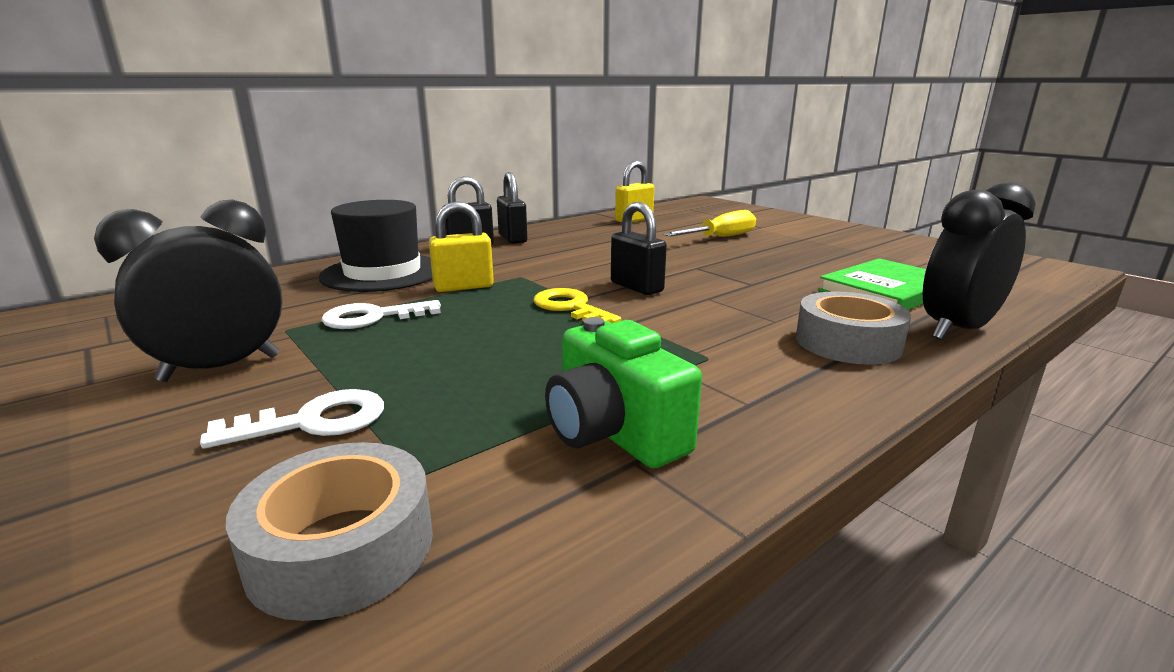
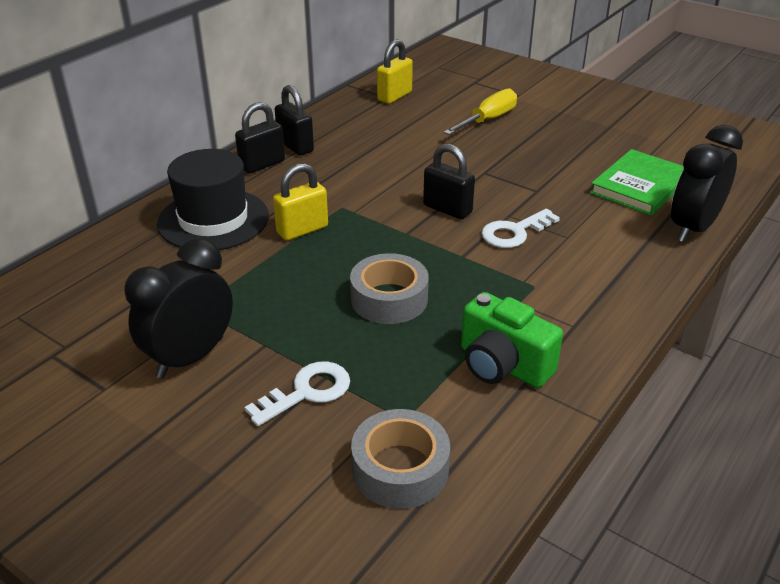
camera: 15 degrees left, 15 degrees up
white key [321,300,441,329] -> white key moved to [482,209,560,248]
yellow key [534,288,621,323] -> none
grey tape [796,291,911,365] -> grey tape moved to [350,253,429,324]

